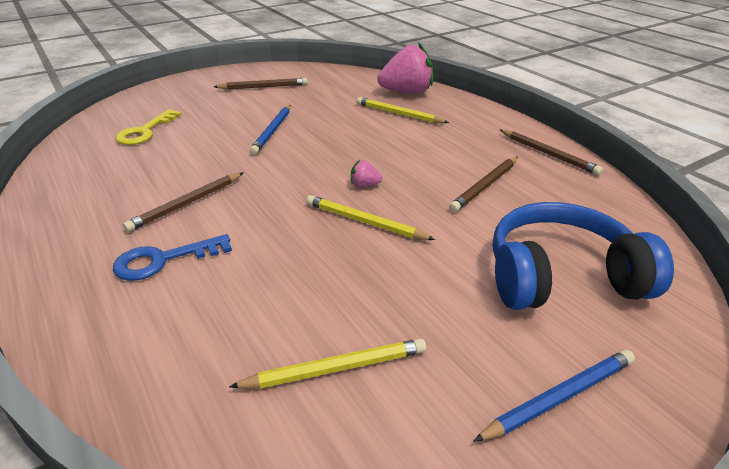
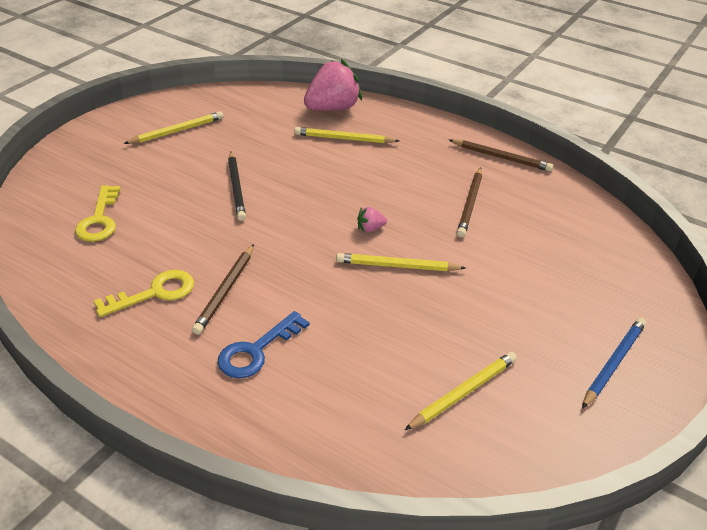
camera: 25 degrees left, 5 degrees up
brown pencil [214,78,308,90] -> yellow pencil [123,111,224,144]
blue pencil [250,105,291,155] -> black pencil [228,151,246,221]
blue headphones [493,202,674,310] -> none
none -> yellow key [94,270,194,317]

